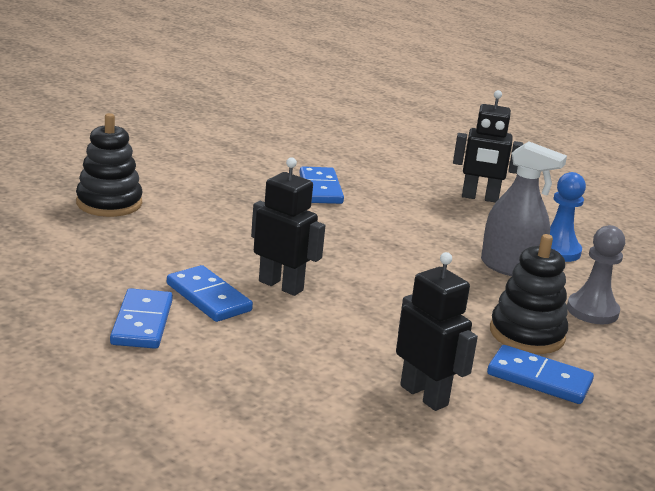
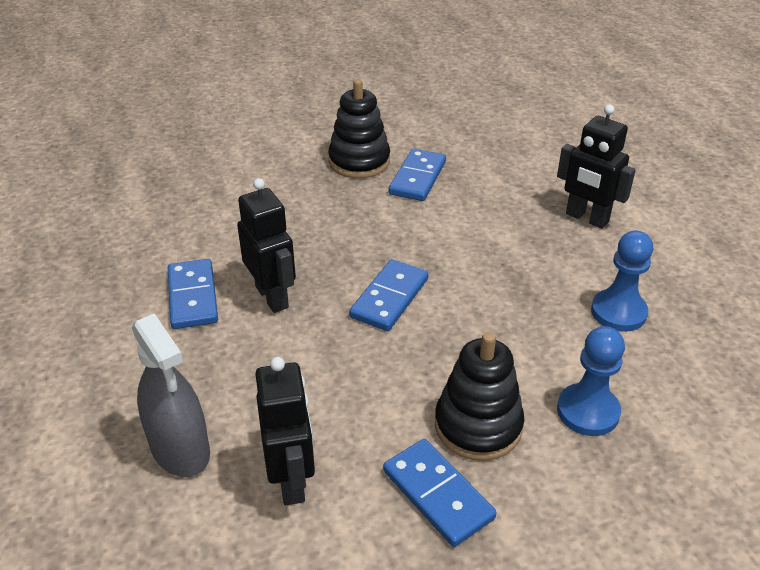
camera: 30 degrees right, 15 degrees up
black stacking toy [76,113,142,217] -> black stacking toy moved to [328,79,390,178]
blue domino [110,288,173,349] -> blue domino moved to [349,259,428,331]
grey spray bottle [481,141,567,276] -> grey spray bottle moved to [132,313,210,477]
grey pawn [567,225,625,324] -> blue pawn [557,326,625,436]

